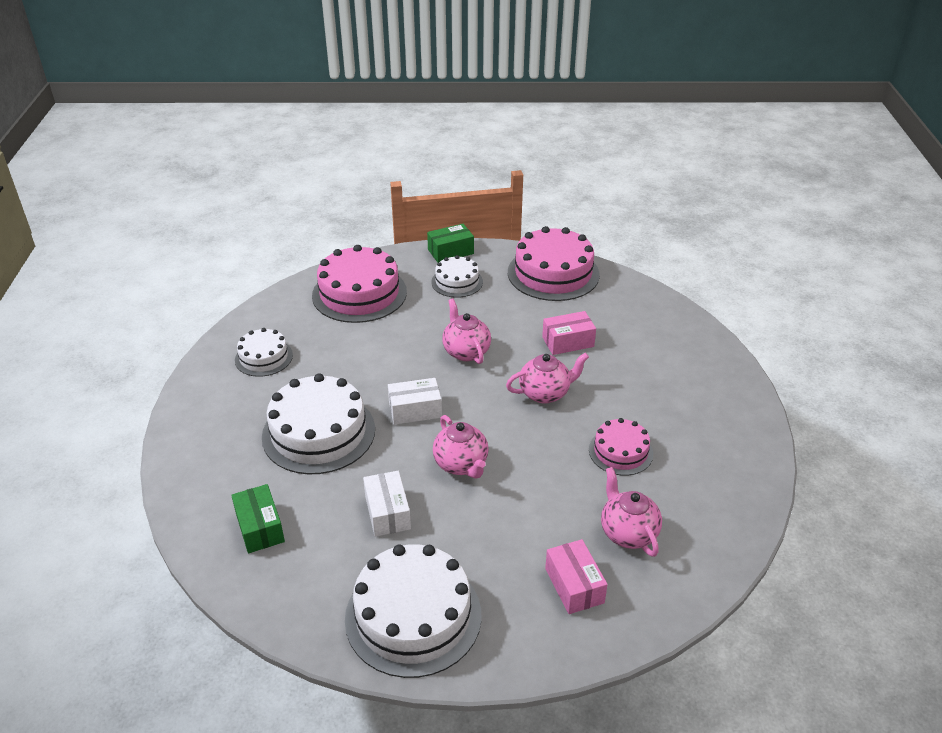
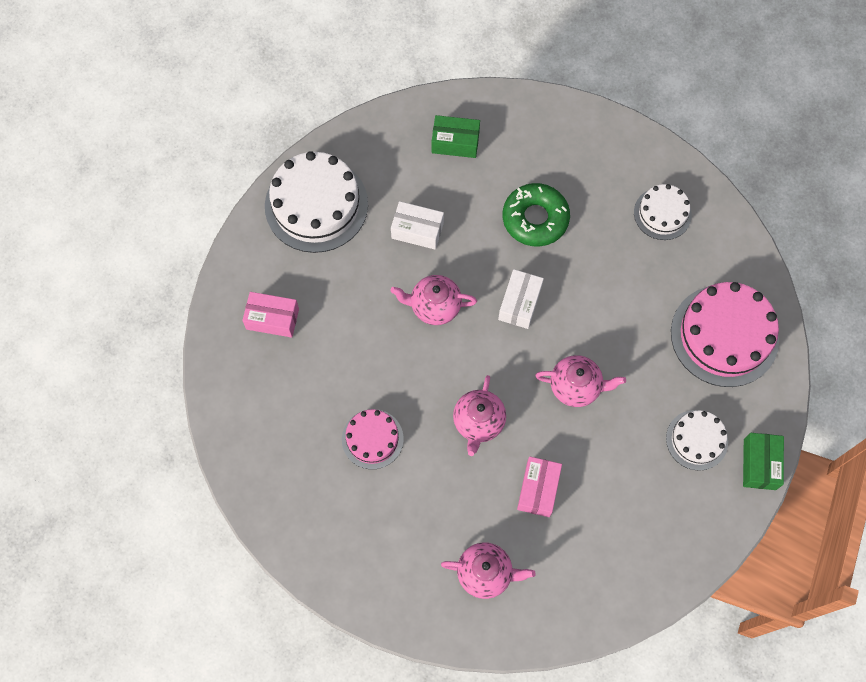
camera: 120 degrees right, 30 degrees up
white cake [262,373,375,474] -> green donut [503,183,570,246]
pink cake [508,226,600,301] -> none
pink teapot [601,467,662,557] -> pink teapot moved to [441,542,536,599]

